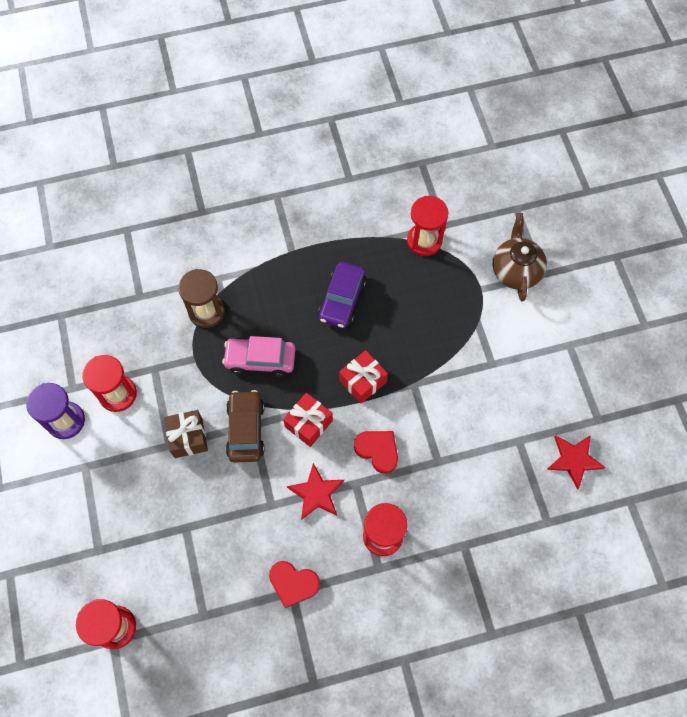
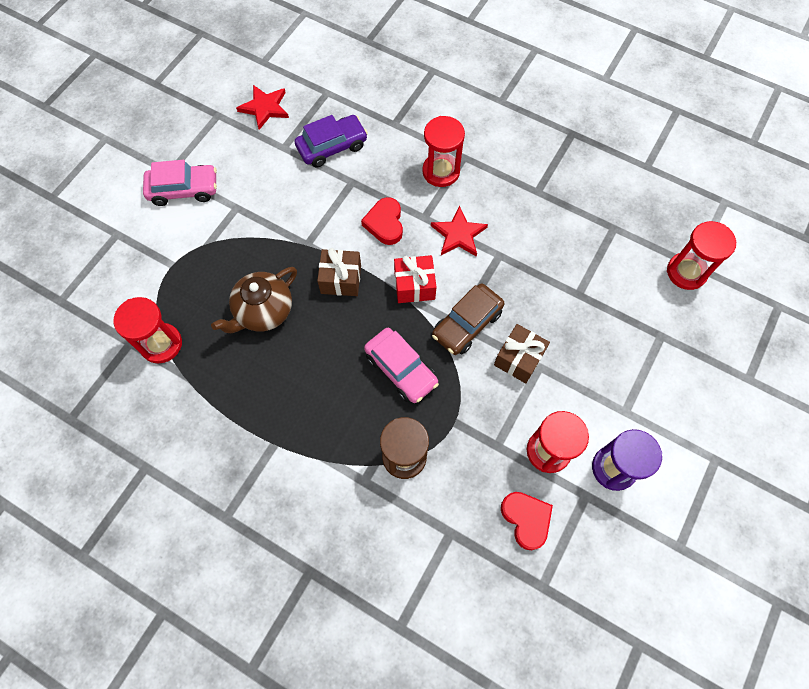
camera: 135 degrees left, 0 degrees up
red heart [269,561,320,608] -> red heart moved to [501,492,553,550]
purple car [318,262,367,328] -> purple car moved to [295,115,368,167]
red gift [339,350,388,404] -> brown gift [317,248,361,296]
brown teapot [493,213,547,302] -> brown teapot moved to [211,267,297,333]
none -> pink car [143,160,217,206]

